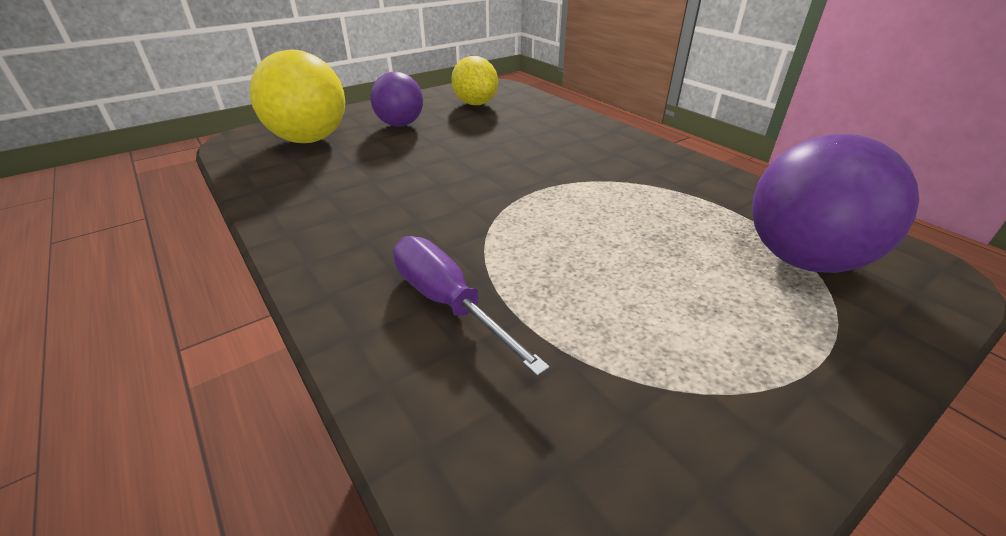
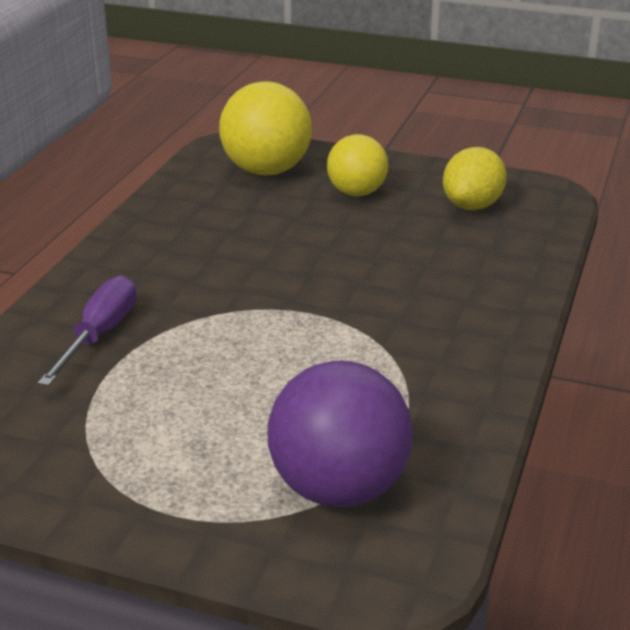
camera: 55 degrees right, 5 degrees down
purple ball [370,72,423,127] -> yellow ball [327,134,388,196]

